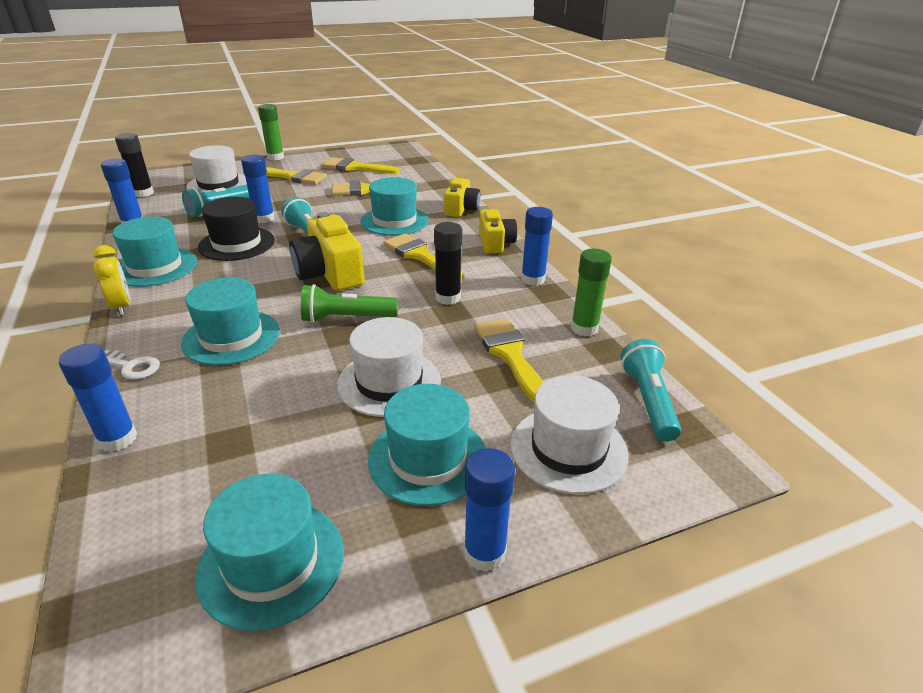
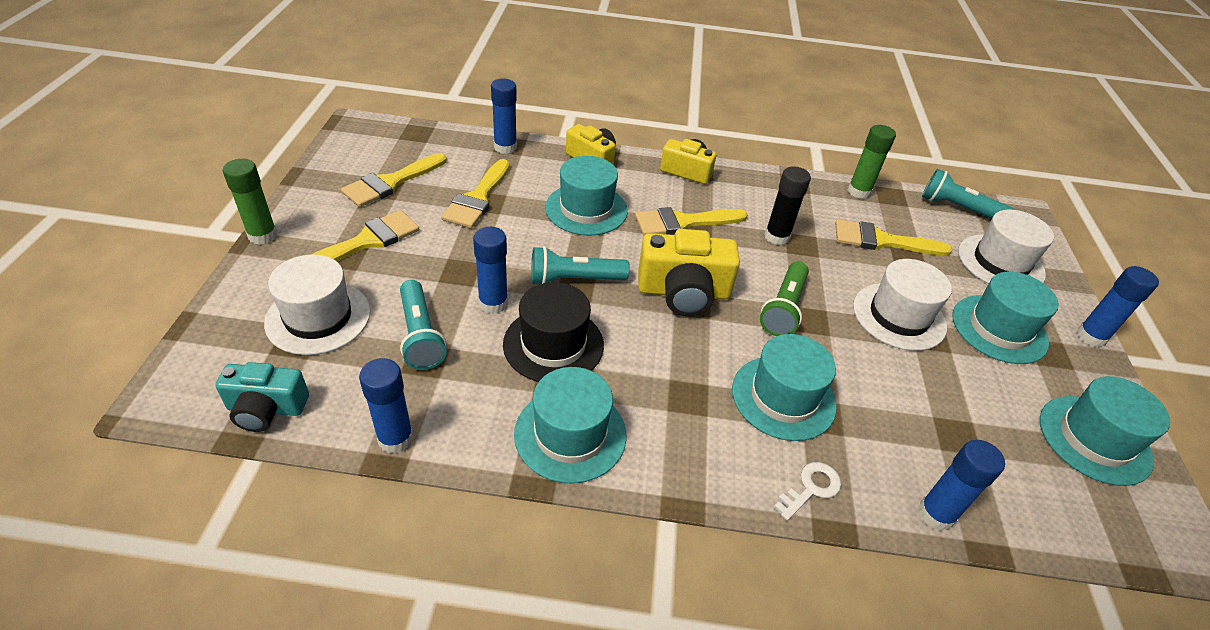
camera: 65 degrees left, 10 degrees up
yellow clock [93,245,130,316] -> none
black glue stick [115,133,154,197] -> turquoise camera [215,362,309,432]
blue glue stick [521,207,553,286] -> blue glue stick moved to [491,79,517,154]

